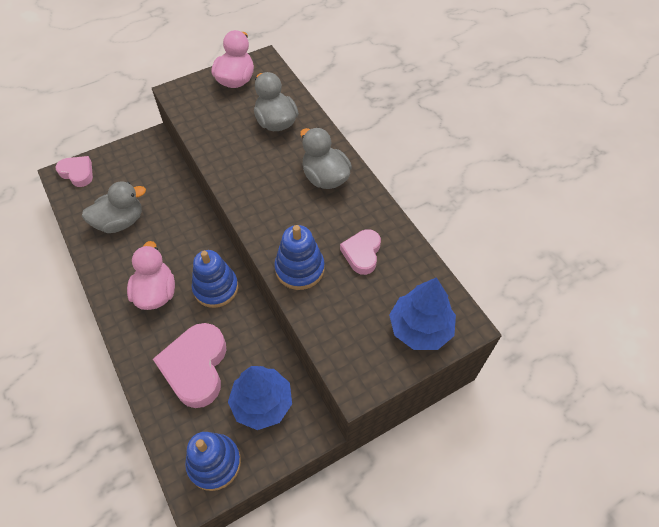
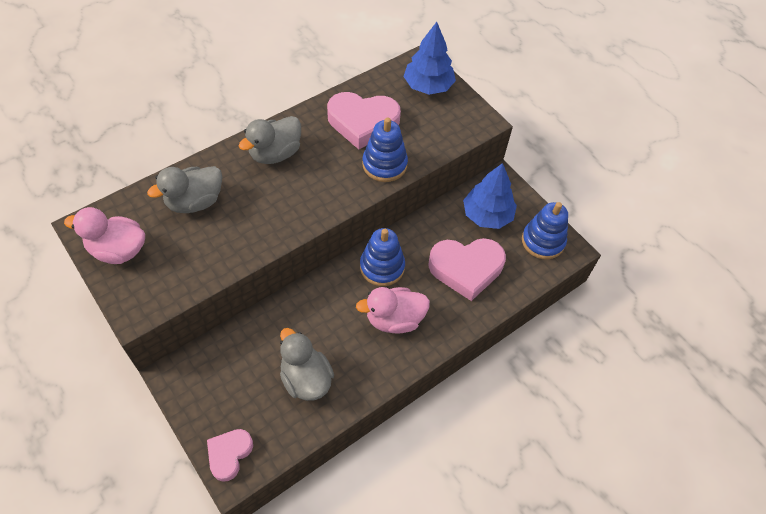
camera: 100 degrees left, 0 degrees up
pink heart [340,229,381,275] -> pink heart [327,92,401,149], size x1.72

